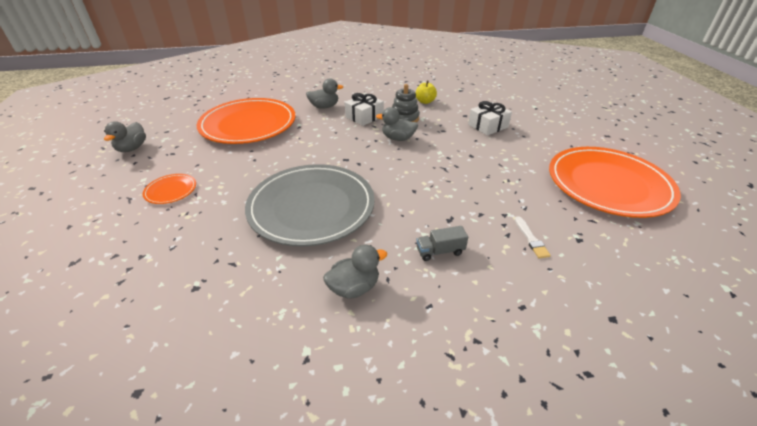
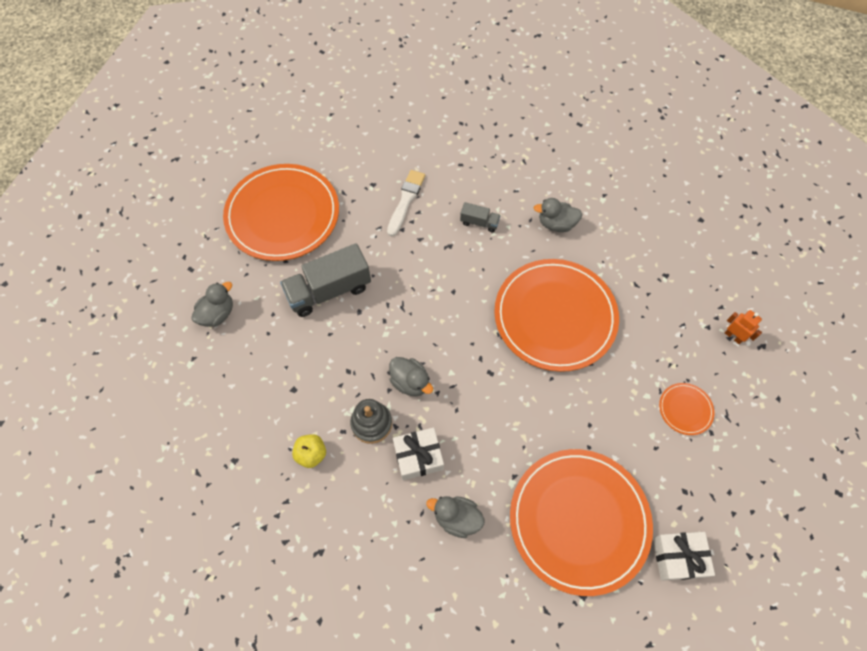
camera: 150 degrees left, 25 degrees up
grey duck [104,121,146,152] -> grey duck moved to [191,282,233,327]
grey plate [245,164,375,247] -> orange plate [494,259,619,372]
white gift [468,101,512,136] -> white gift moved to [653,532,715,581]
white brush [515,216,551,259] -> white brush [387,170,425,236], size x1.63
none -> grey truck [280,243,371,317]
none -> orange robot [725,310,762,344]

